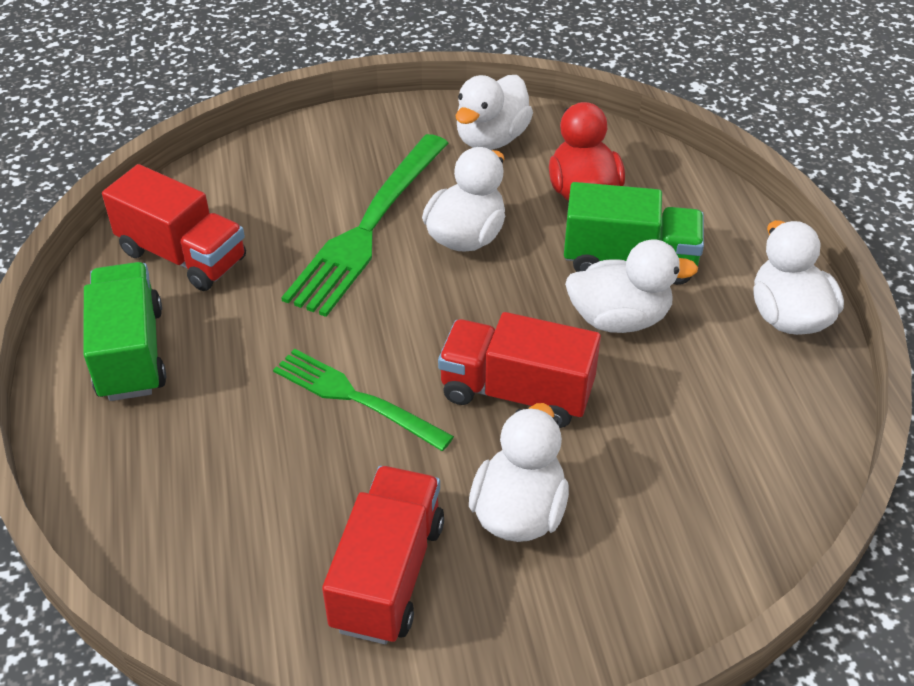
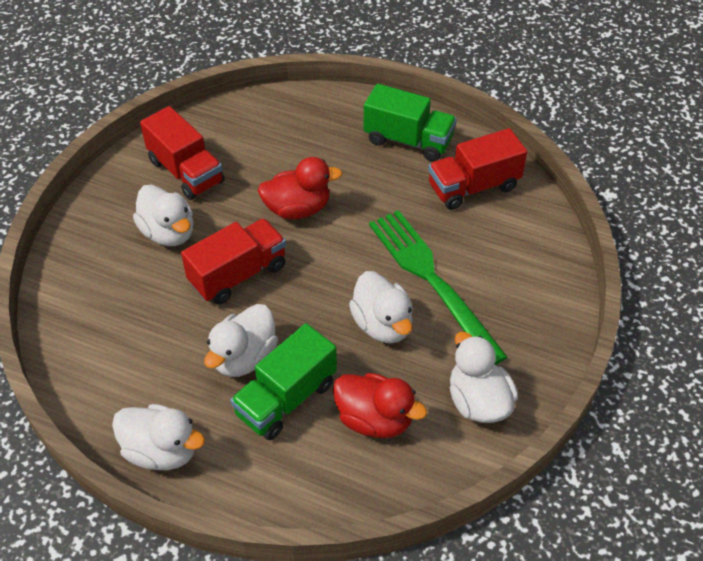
camera: 125 degrees right, 5 degrees up
green fork [273,349,454,451] -> red duck [258,157,342,219]

